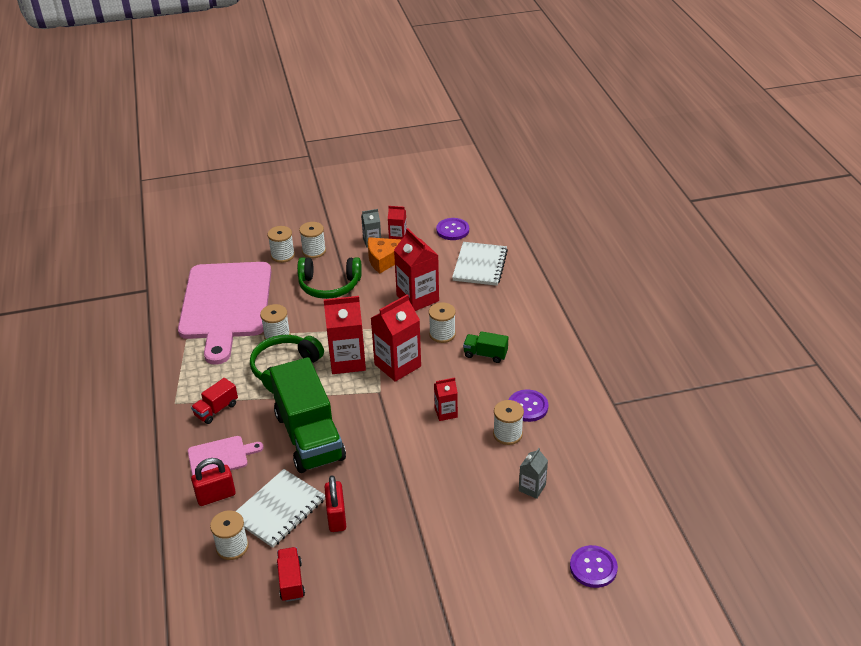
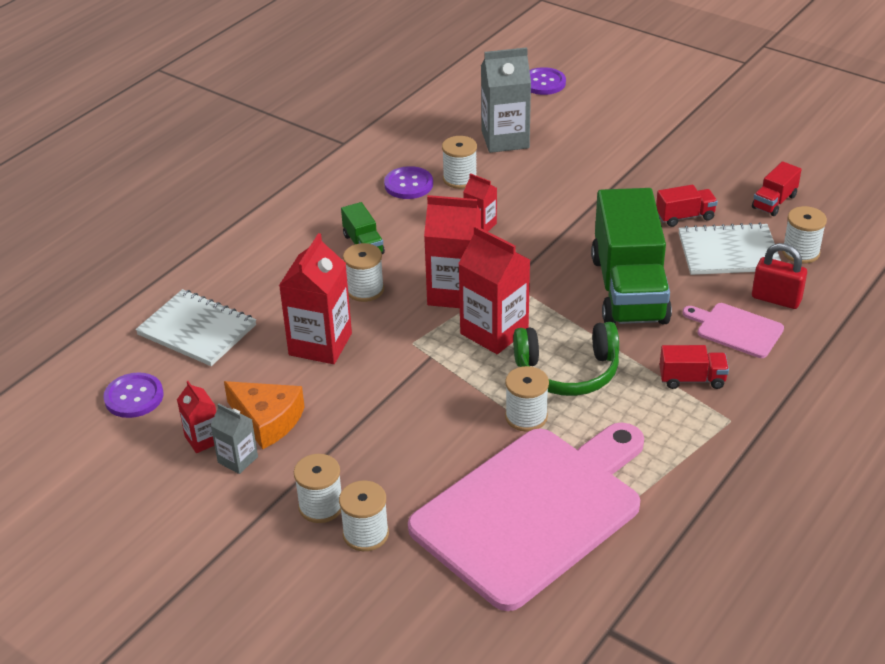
camera: 130 degrees left, 0 degrees up
green truck [269,357,346,473] -> green truck turned 150 degrees clockwise [591,188,672,324]
green headphones [297,257,362,299] -> none
red padlock [325,475,346,532] -> red truck [656,185,718,227]
white notebook [452,242,508,286] -> white notebook turned 60 degrees clockwise [135,289,256,366]
grey carton [519,448,548,499] -> grey carton [481,47,531,153], size x1.87

